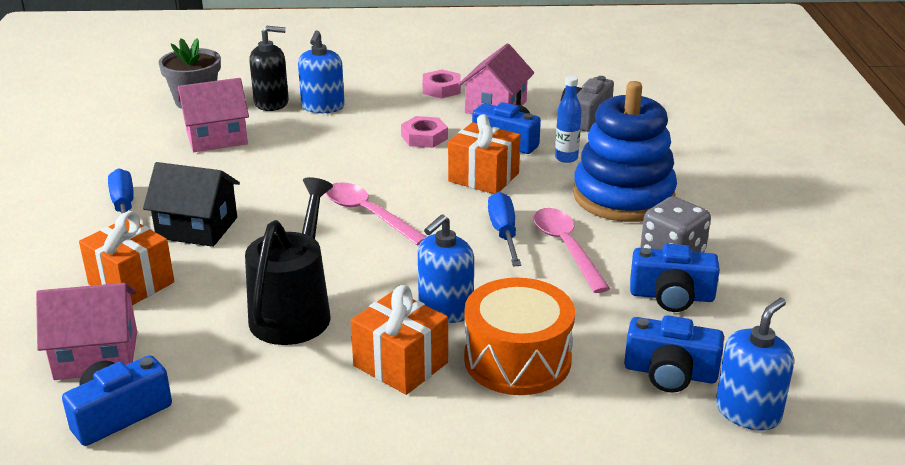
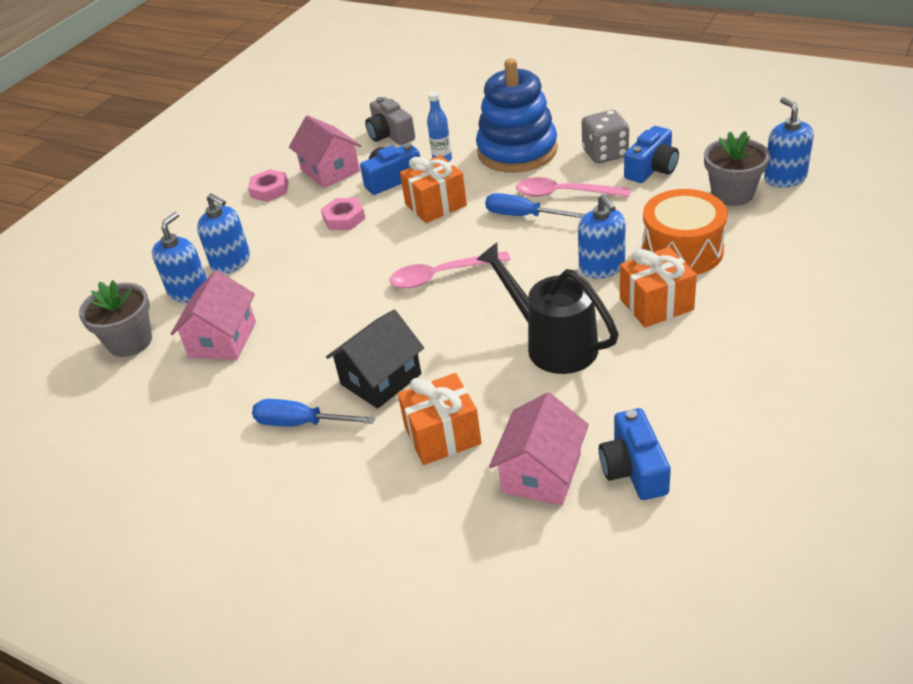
camera: 55 degrees left, 10 degrees up
black soap dispenser [249,26,289,111] -> blue soap dispenser [152,212,207,303]
blue camera [624,315,724,393] -> grey flower pot [704,131,770,206]

